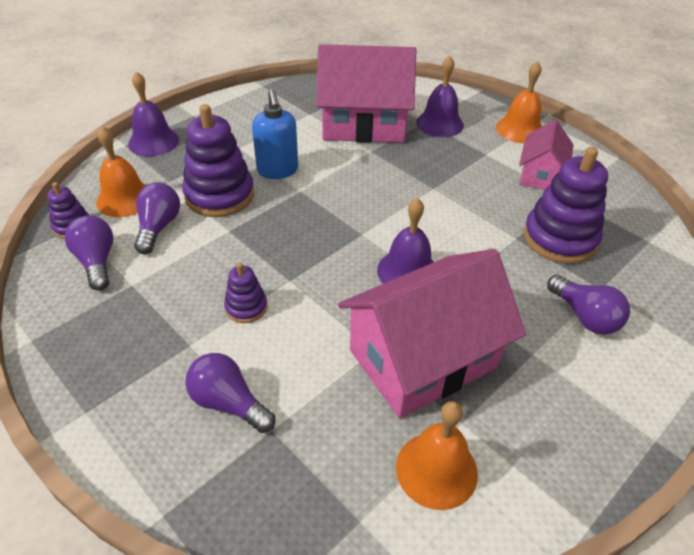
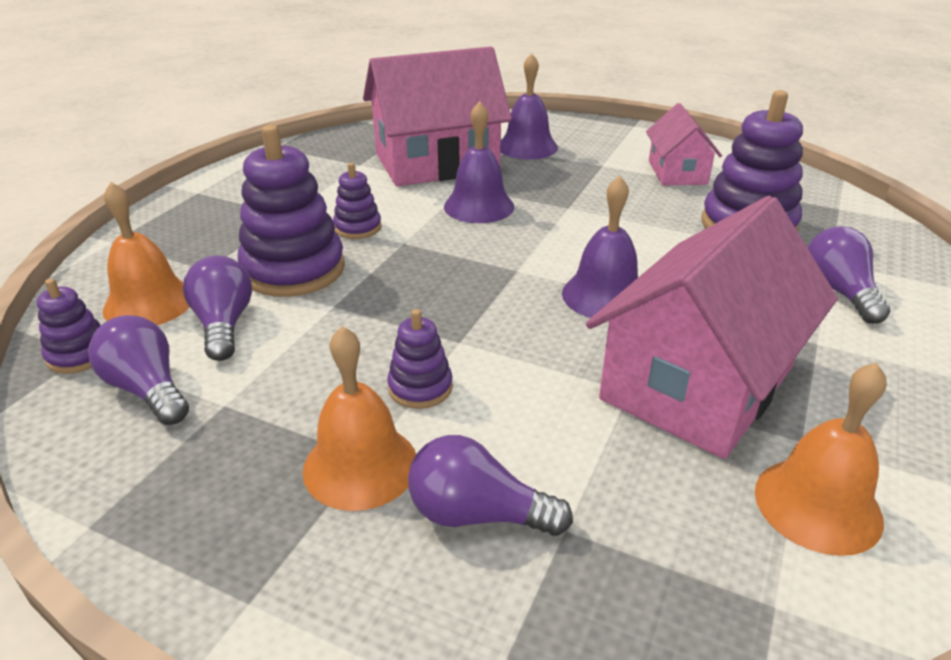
camera: 20 degrees left, 10 degrees down
purple bell [128,72,179,157] -> purple bell moved to [444,101,514,223]
blue soap dispenser [252,89,298,179] -> purple stacking toy [333,163,382,239]
orange bell [496,61,542,143] -> orange bell moved to [303,326,416,511]
purple light bulb [547,275,630,335] -> purple light bulb turned 135 degrees counterclockwise [807,226,891,324]

